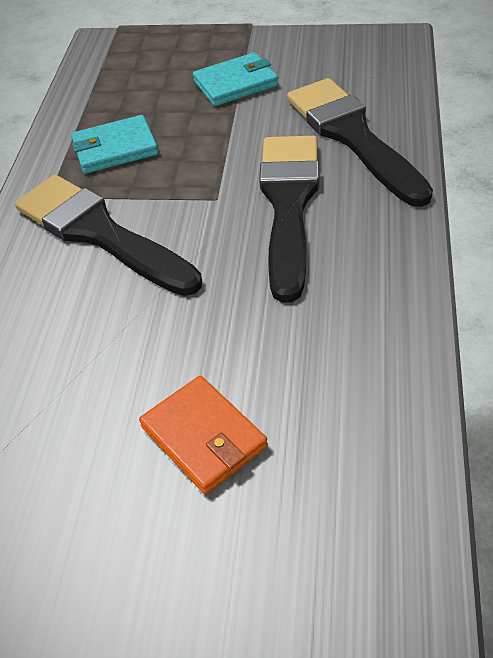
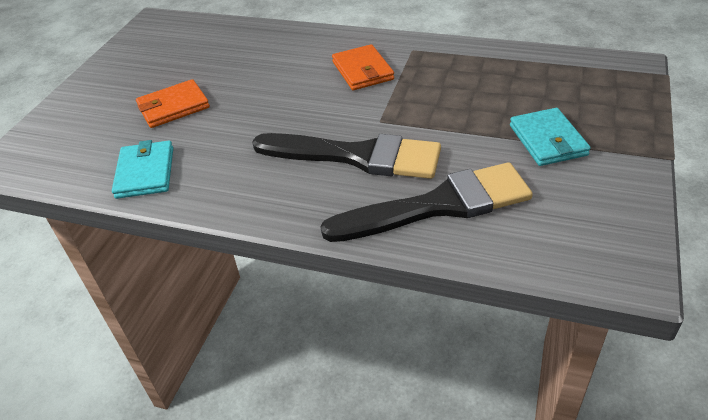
camera: 100 degrees right, 5 degrees down
black brush [15,175,202,296] -> orange wallet [332,44,394,90]
turquoise wallet [71,115,158,174] -> turquoise wallet moved to [112,140,173,199]

